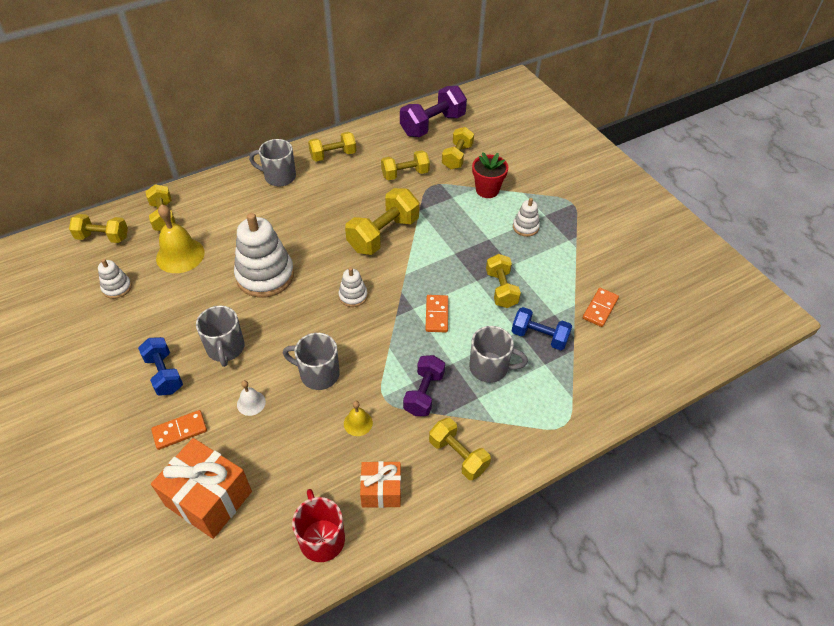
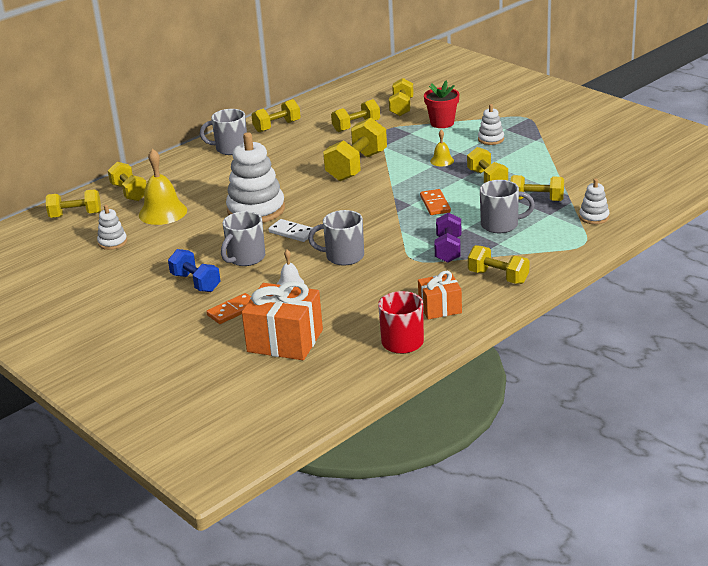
camera: 10 degrees left, 20 degrees down
grey mug [196,306,245,367] -> grey mug turned 60 degrees clockwise [221,211,265,266]
white stacking toy [339,267,368,307] -> white stacking toy moved to [579,178,609,224]
yellow bell [344,401,373,436] -> yellow bell moved to [430,130,454,166]
purple dumbbell [400,86,467,137] -> none
blue dumbbell [512,307,572,350] -> yellow dumbbell [511,175,564,201]
orange domino [583,288,619,327] -> none
none -> white domino [268,219,313,242]

